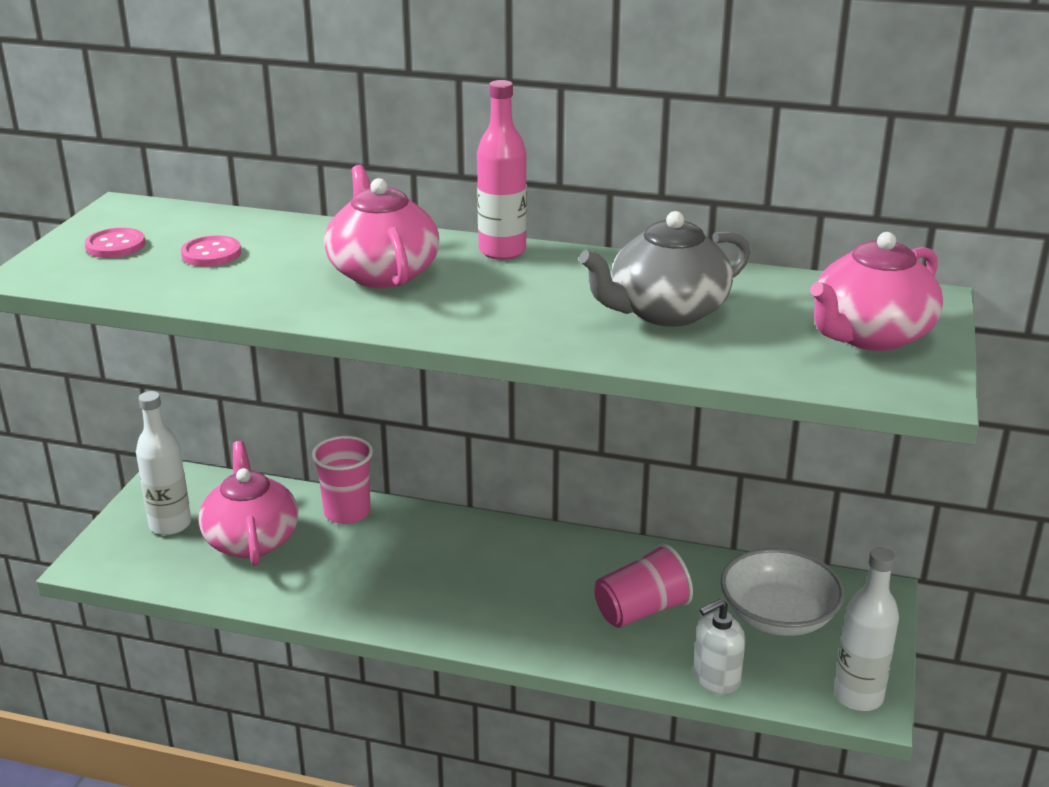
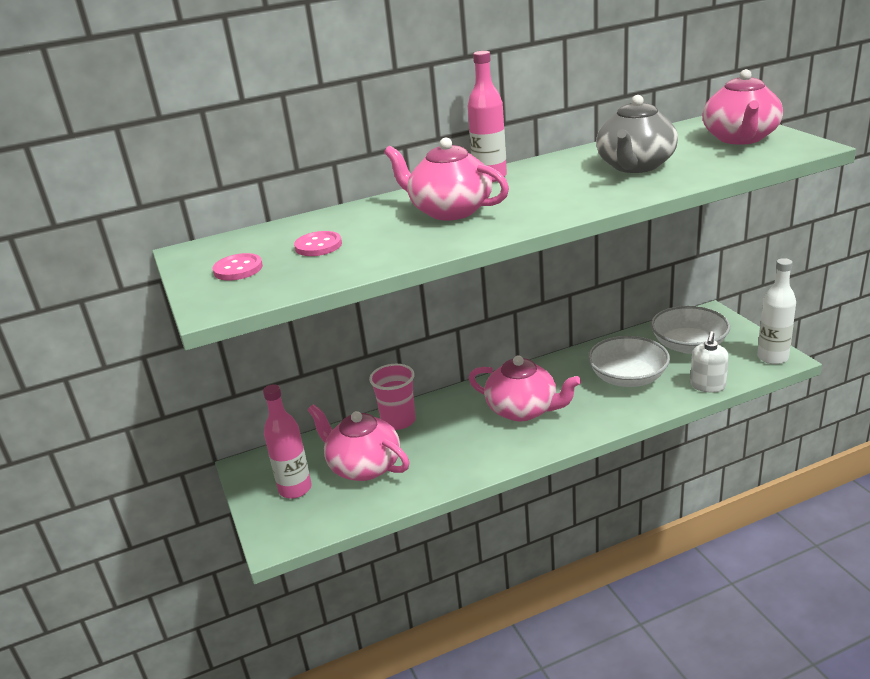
camera: 35 degrees left, 0 degrees up
white bottle [136,391,191,535] -> pink bottle [263,384,312,498]
pink cup [594,544,693,628] -> white bowl [588,336,670,387]
none -> pink teapot [469,355,581,421]

